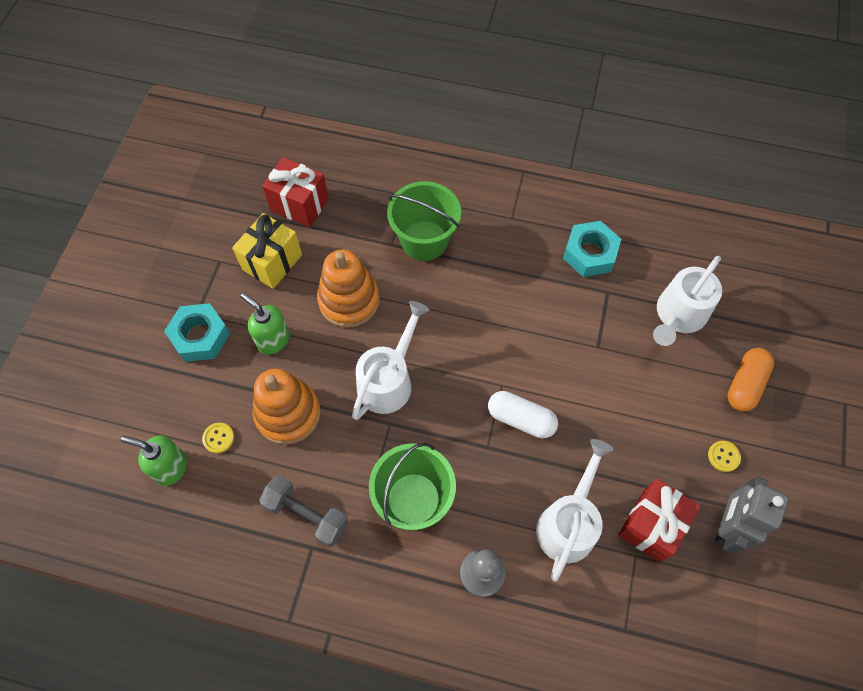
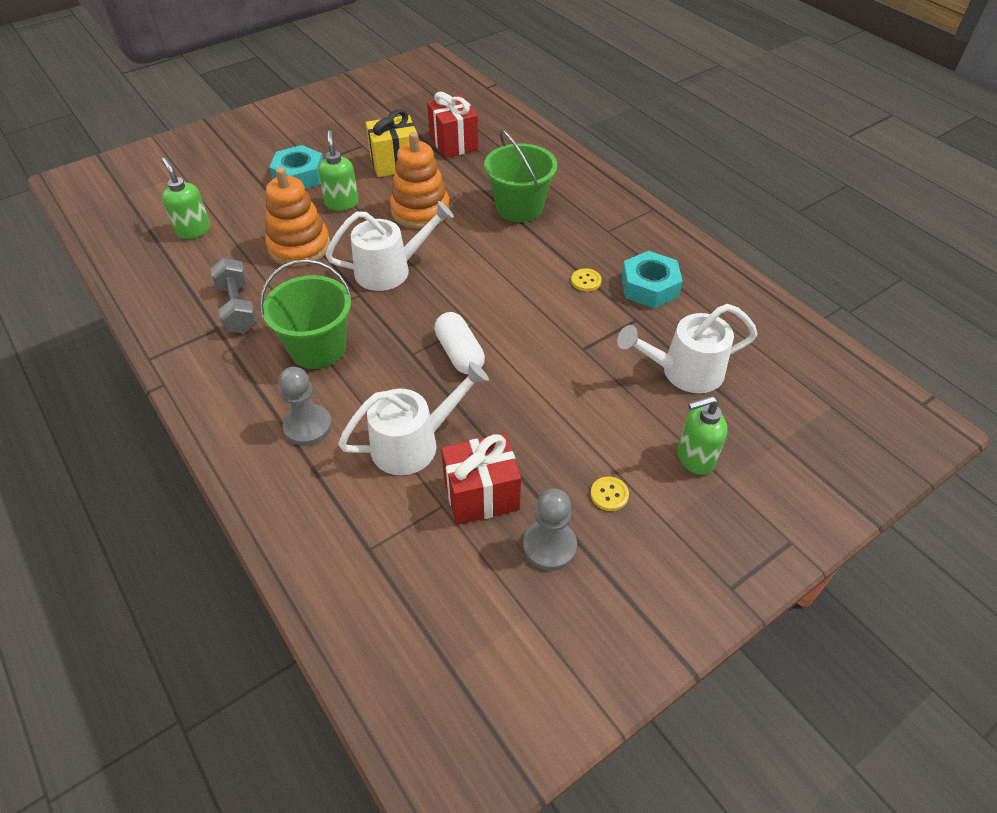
camera: 40 degrees right, 15 degrees down
yellow button [202,423,234,453] -> yellow button moved to [571,268,602,291]
grey robot [715,476,789,554] -> grey pawn [523,488,577,571]
orange capsule [727,348,774,412] -> green soap dispenser [677,396,727,475]

